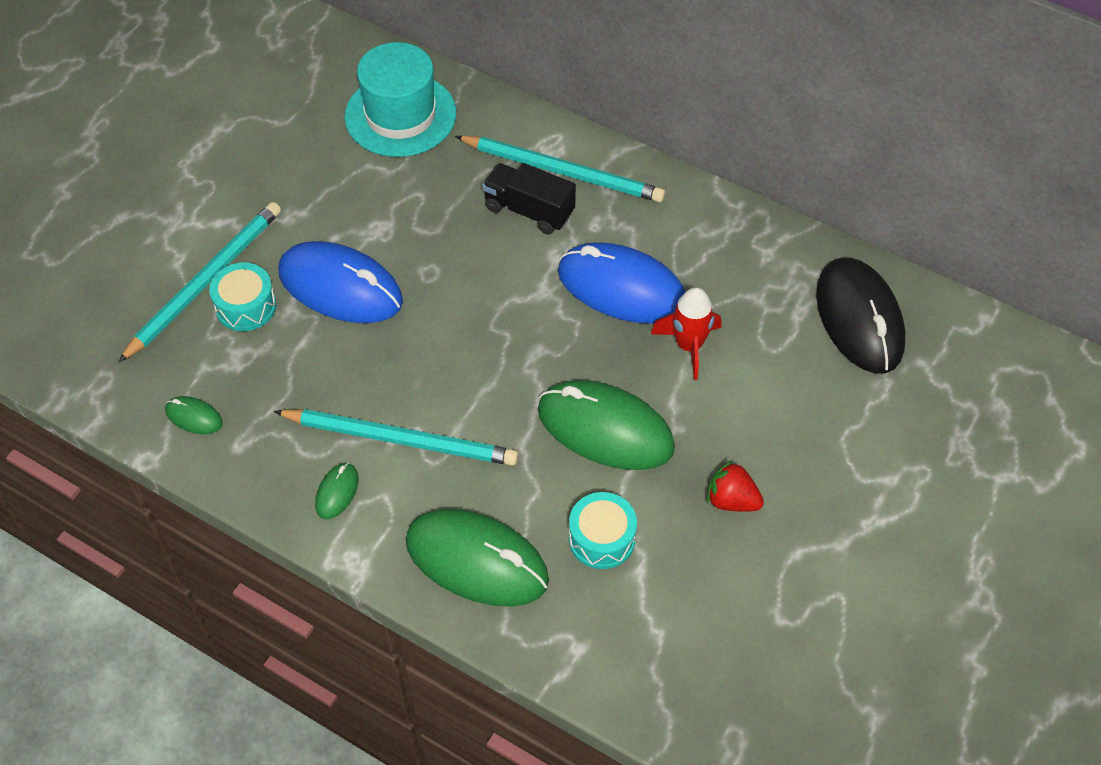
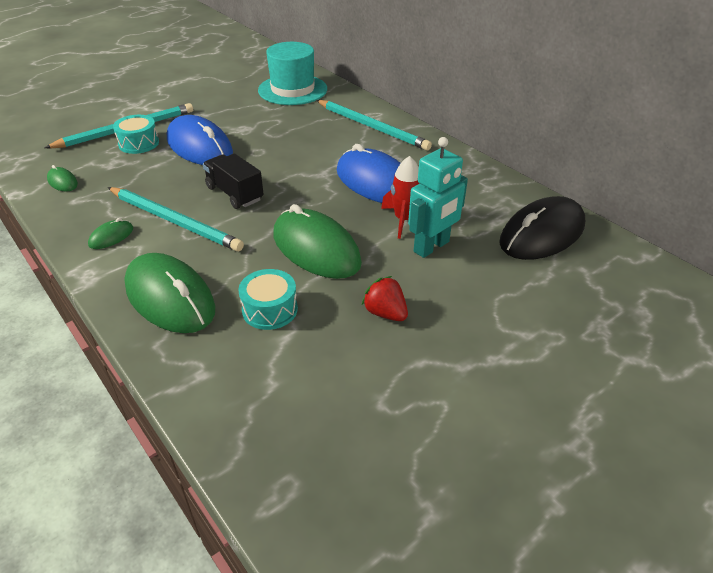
camera: 20 degrees right, 15 degrees down
black truck [482,163,576,234] -> black truck moved to [203,153,263,209]
black mouse [816,258,905,373] -> black mouse turned 45 degrees clockwise [499,196,585,260]
none -> turquoise robot [408,137,468,258]

